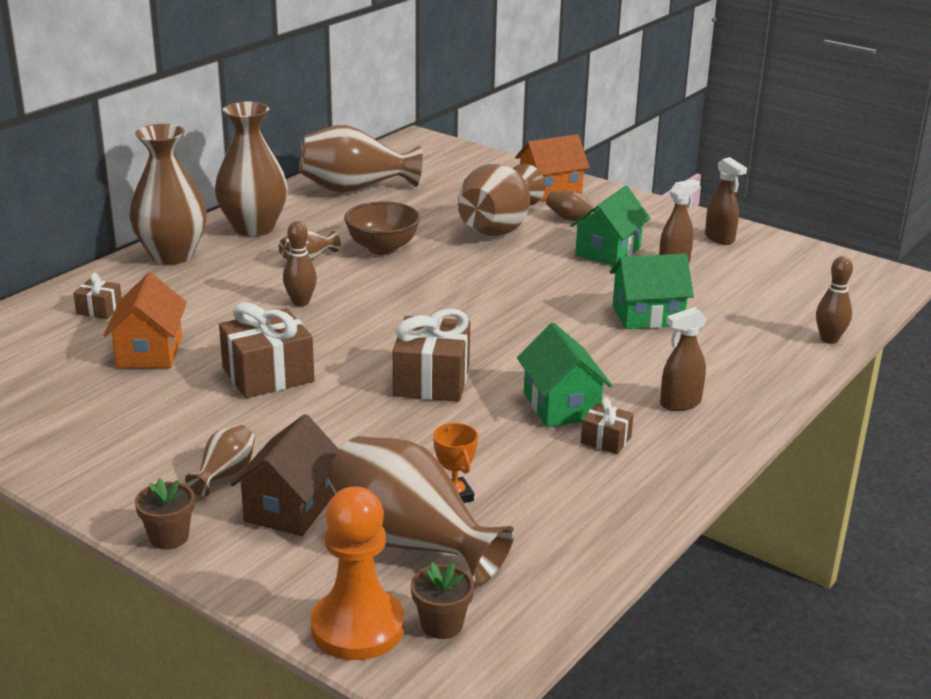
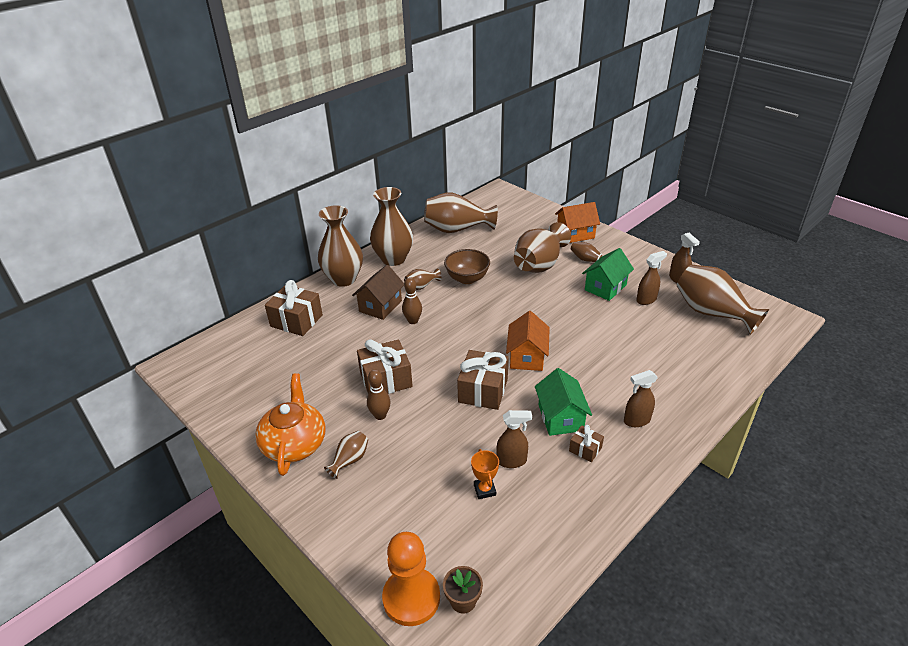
camera: 10 degrees right, 10 degrees up
brown gift [73,273,122,319] -> brown gift [265,280,323,336], size x1.95
orange house [104,273,187,368] -> orange house moved to [506,311,550,371]
brown flower pot [135,478,195,549] -> none
brown house [230,414,339,536] -> brown house moved to [352,265,404,320]
brown vase [328,436,515,587] -> brown vase moved to [677,265,769,335]
green house [610,253,694,329] -> none
brown bowling pin [816,256,853,344] -> brown bowling pin moved to [367,369,391,420]
none -> orange teapot [255,373,325,476]
none -> brown spray bottle [496,410,532,468]

